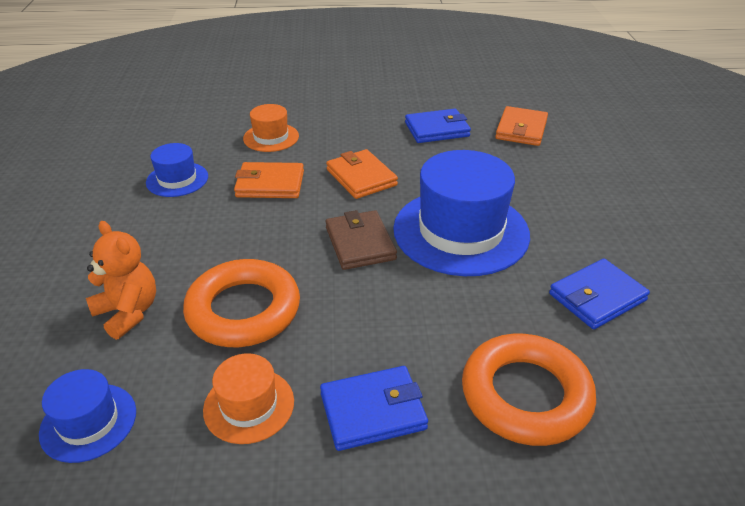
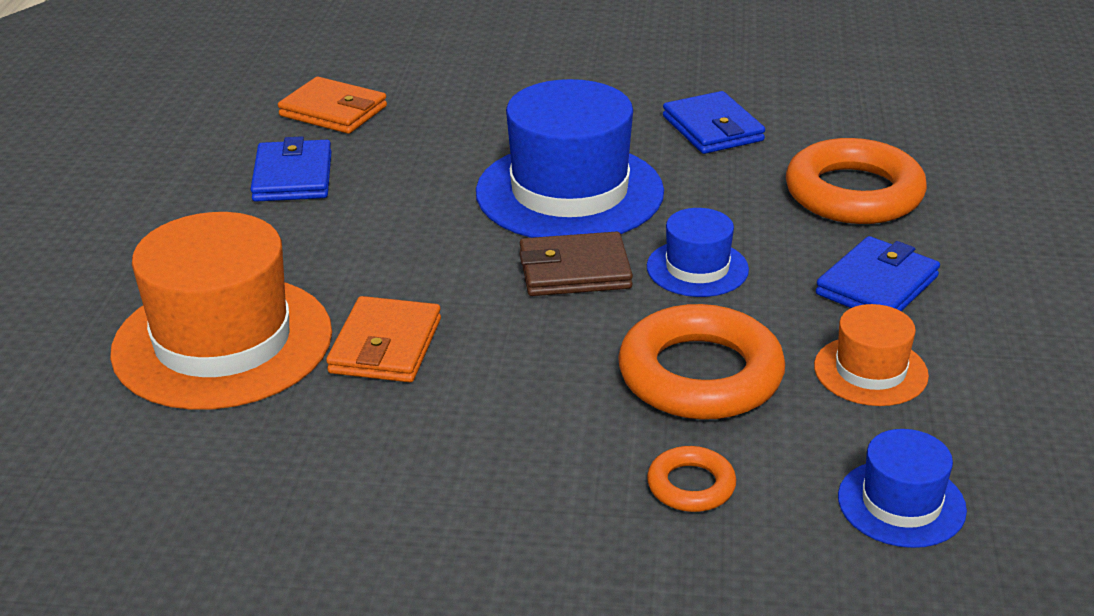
camera: 80 degrees left, 5 degrees down
orange teddy bear [86,221,156,340] -> orange ring [647,446,736,512]
blue hat [146,143,208,197] -> blue hat moved to [647,208,749,297]
orange hat [243,104,299,152] -> orange hat [110,212,332,410], size x2.00
blue wallet [320,366,428,451] -> blue wallet turned 45 degrees clockwise [816,236,940,311]
orange wallet [326,149,398,199] -> none

